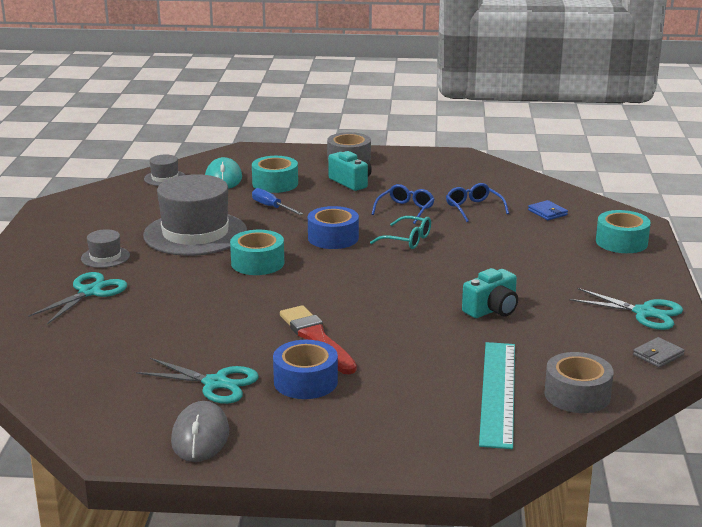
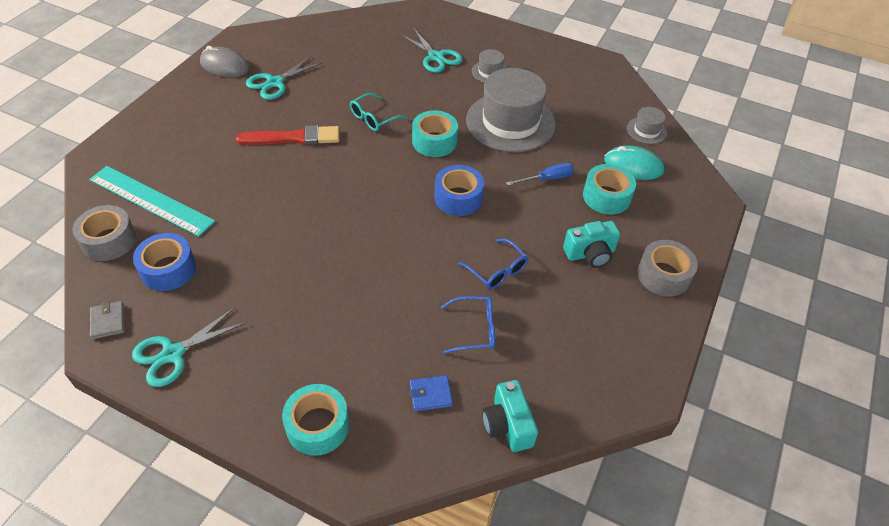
camera: 110 degrees right, 25 degrees up
blue tape [273,340,338,399] -> blue tape moved to [133,233,196,291]
turquoise glasses [370,216,431,249] -> turquoise glasses moved to [350,93,407,131]
turquoise camera [462,268,518,318] -> turquoise camera moved to [482,380,538,452]

